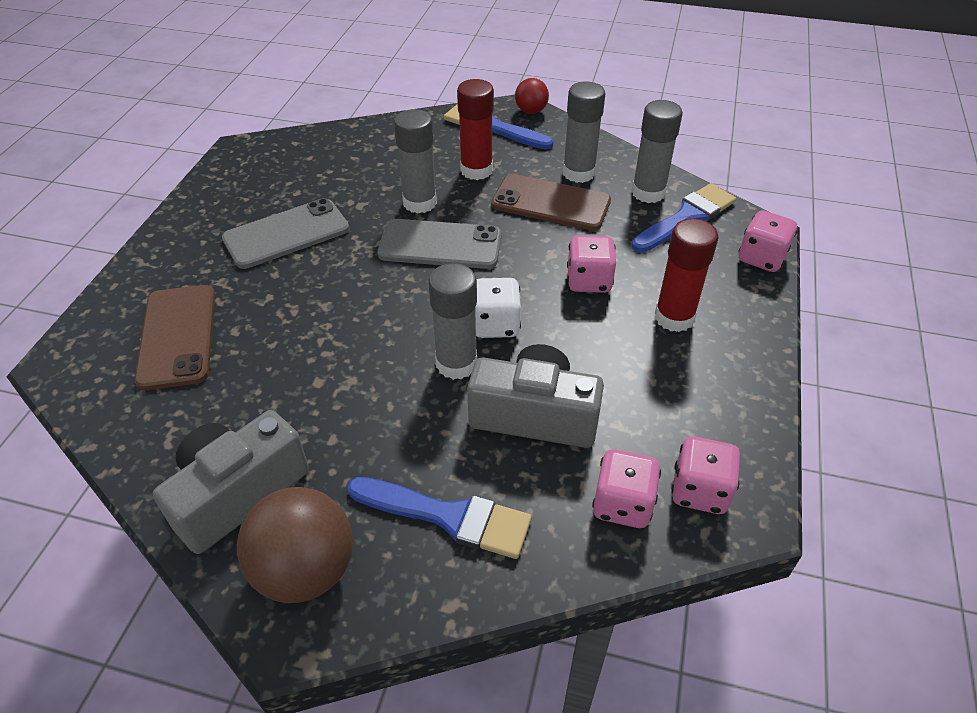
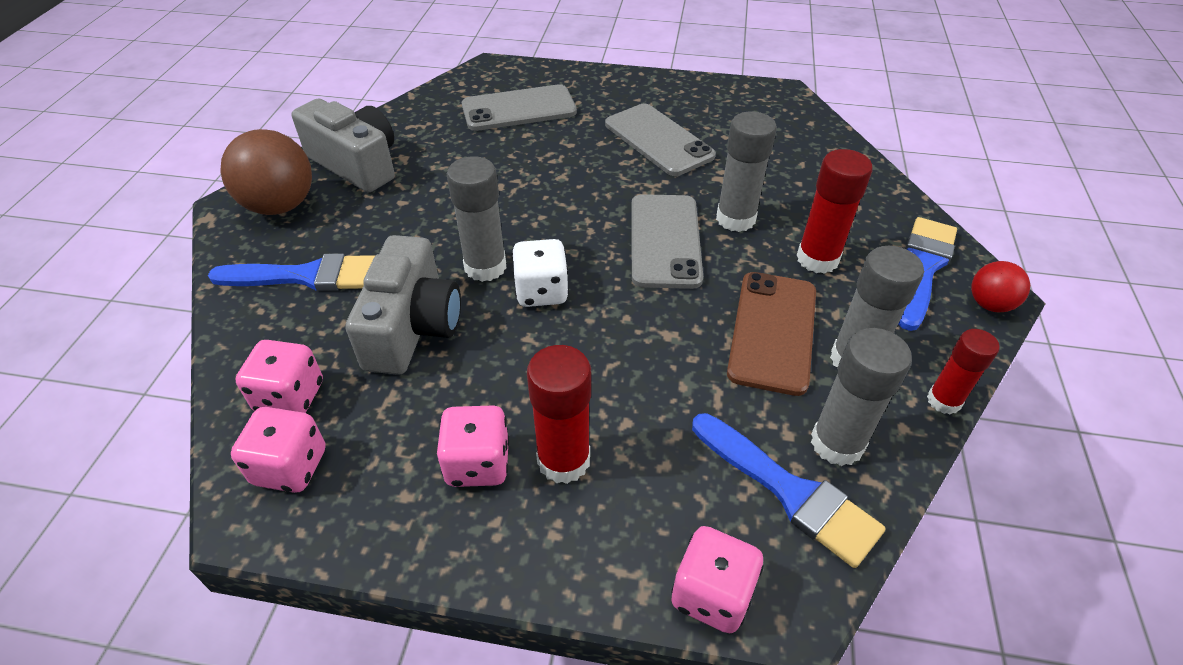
camera: 85 degrees right, 0 degrees up
brown phone [134,285,215,390] -> grey phone [462,84,577,131]
blue brush [347,477,532,559] -> blue brush turned 105 degrees counterclockwise [208,253,376,291]
pink dice [567,235,616,293] -> pink dice moved to [437,405,510,487]
none -> red glue stick [927,329,1000,415]

